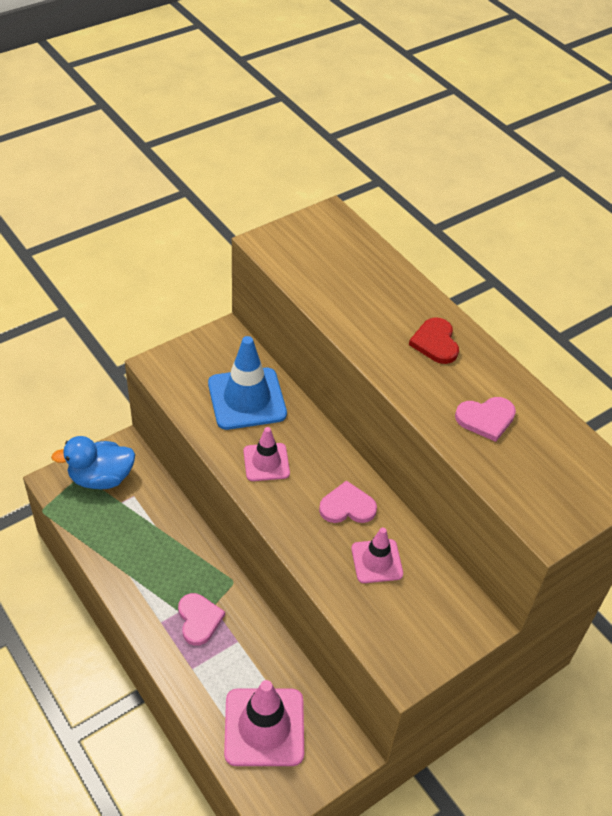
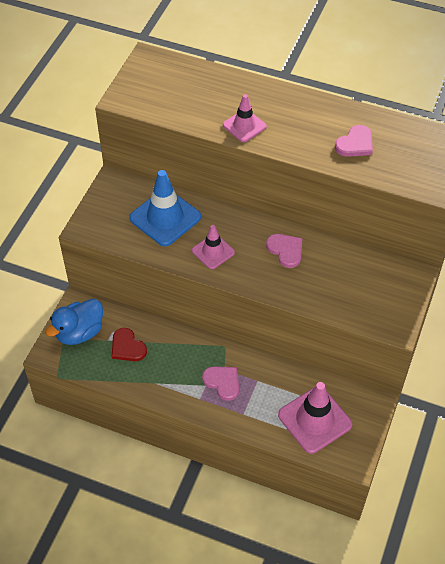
camera: 30 degrees left, 5 degrees up
pink heart [319,480,377,523] -> pink heart turned 90 degrees clockwise [266,234,302,268]
pink traffic cone [351,527,403,583] -> pink traffic cone moved to [223,94,267,142]
red heart [409,317,459,364] -> red heart moved to [112,328,147,361]

